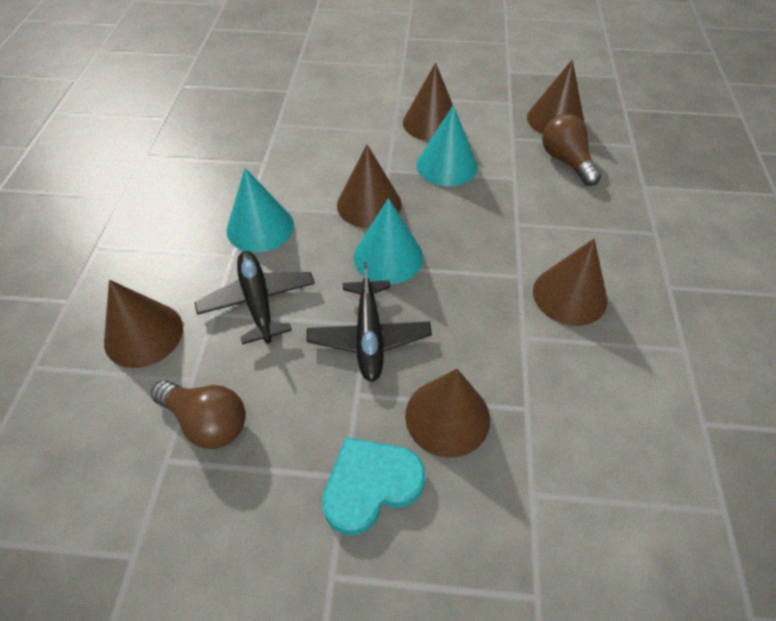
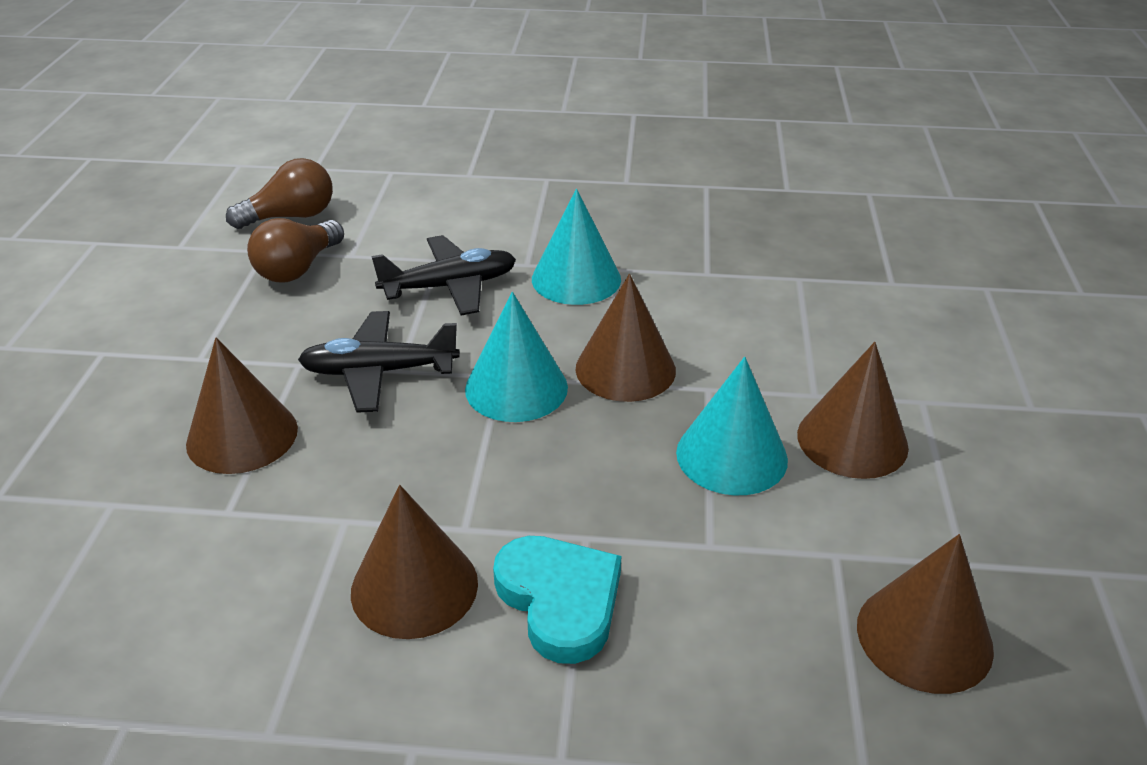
camera: 90 degrees right, 15 degrees down
brown cone [104,280,183,368] -> none
turquoise heart [322,437,425,535] -> turquoise heart moved to [493,536,621,664]
brown light bulb [542,114,601,186] -> brown light bulb moved to [226,158,333,229]

